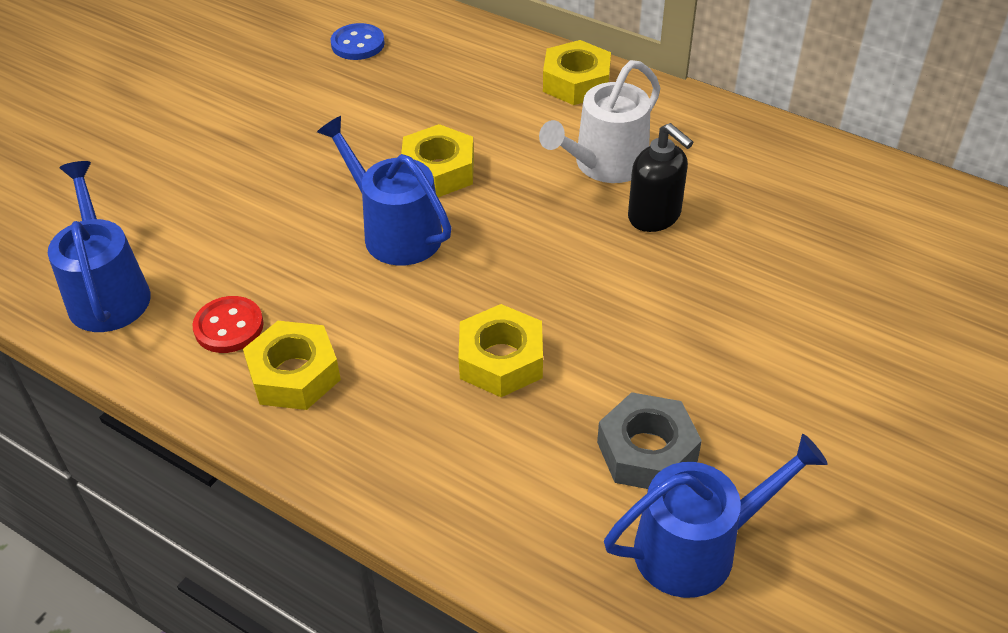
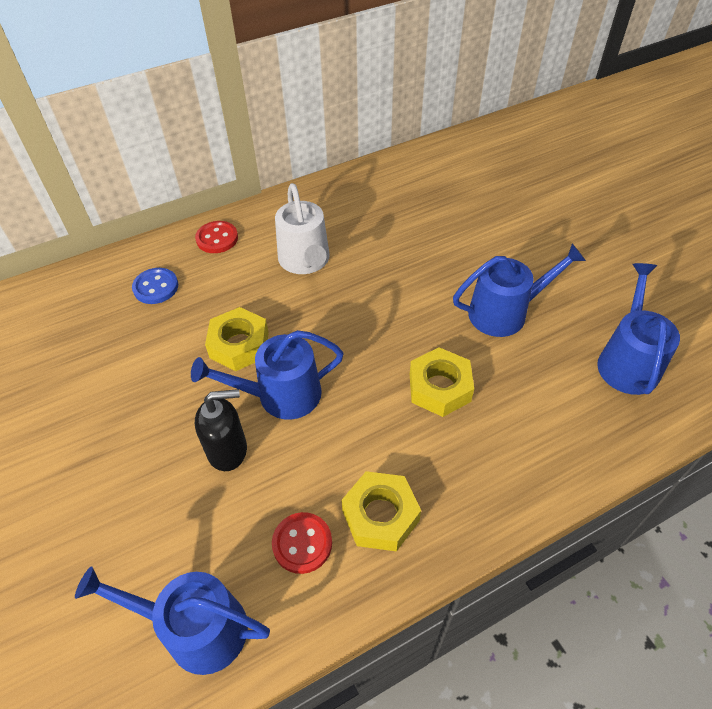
camera: 60 degrees left, 5 degrees up
blue button [330,23,385,60] -> blue button moved to [132,268,178,304]
yellow nut [543,40,611,105] -> red button [195,221,238,253]
grey nut [597,392,702,489] -> none
black soap dispenser [628,123,693,232] -> black soap dispenser moved to [195,389,247,471]
none -> blue watering can [453,243,586,337]

